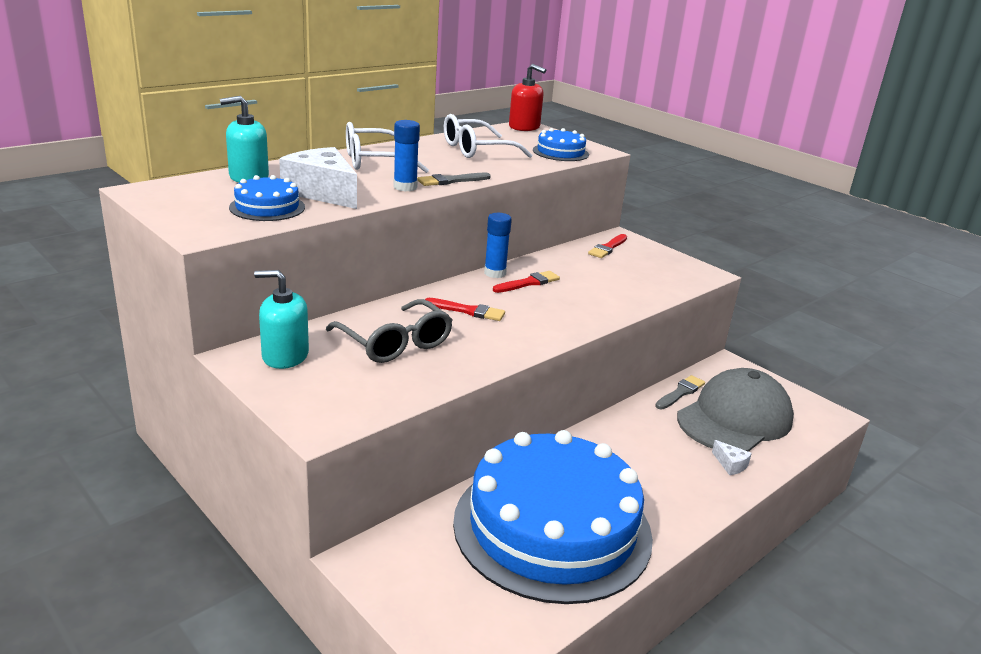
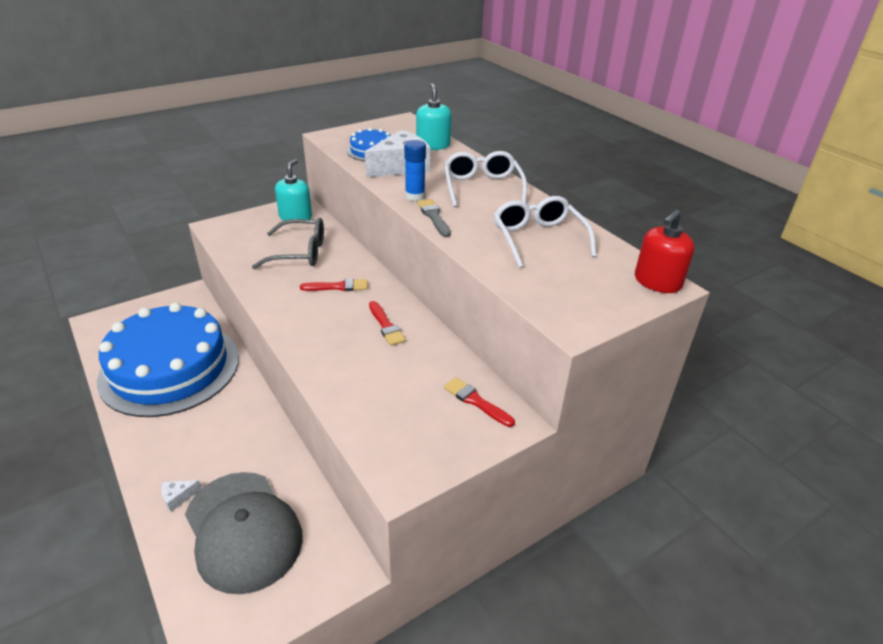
camera: 100 degrees right, 10 degrees up
grey glasses [326,299,453,363] -> grey glasses turned 150 degrees counterclockwise [252,218,324,269]
red brush [425,298,505,321] -> red brush turned 120 degrees counterclockwise [300,279,367,291]
blue glue stick [484,213,512,278] -> none
blue cake [533,128,589,161] -> none
grey brush [655,375,705,409] -> none

